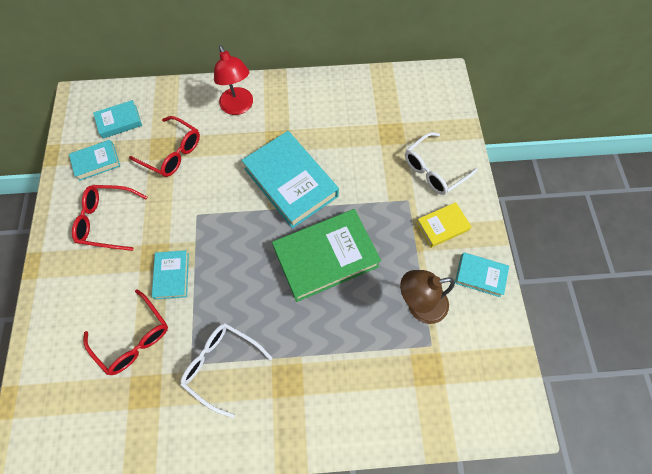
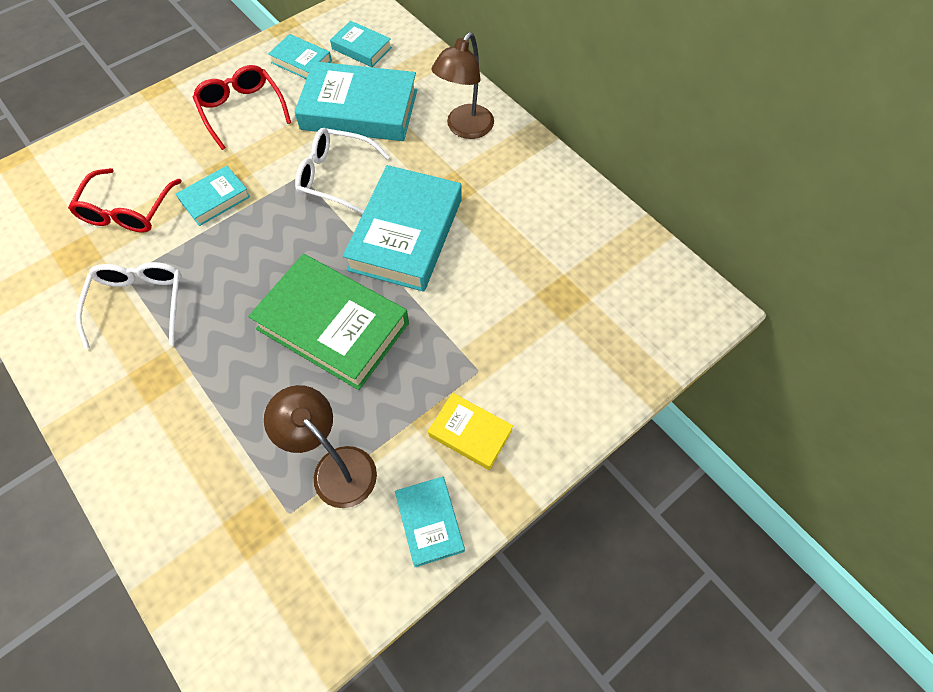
camera: 55 degrees right, 5 degrees down
red glasses [129,116,200,177] -> turquoise book [294,61,417,141]
red lamp [214,45,253,115] -> brown lamp [432,32,494,139]
white glasses [405,132,478,195] -> white glasses moved to [295,128,390,214]

